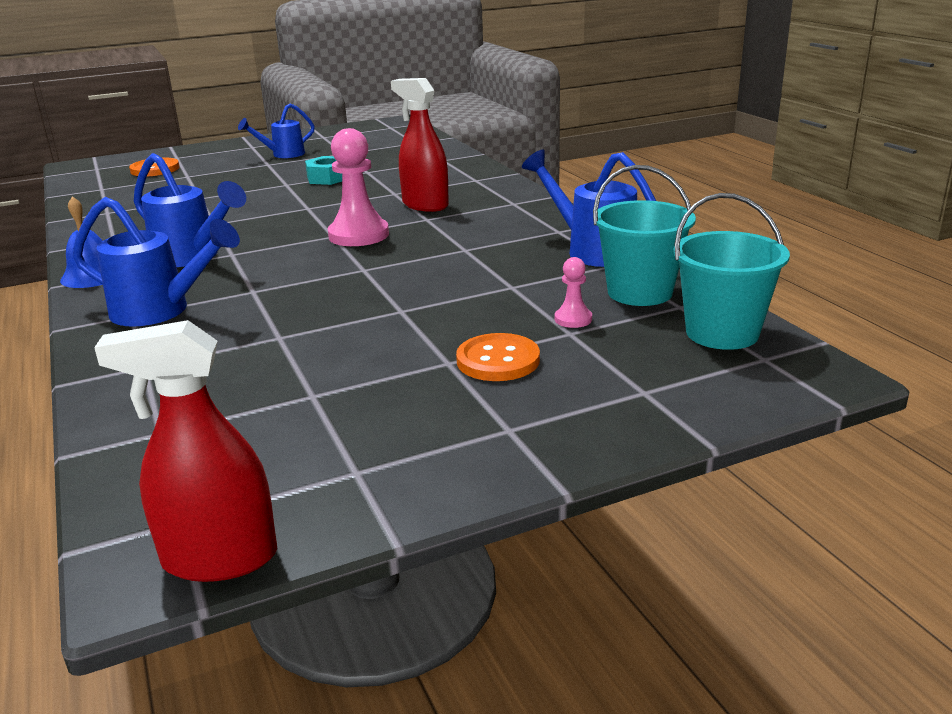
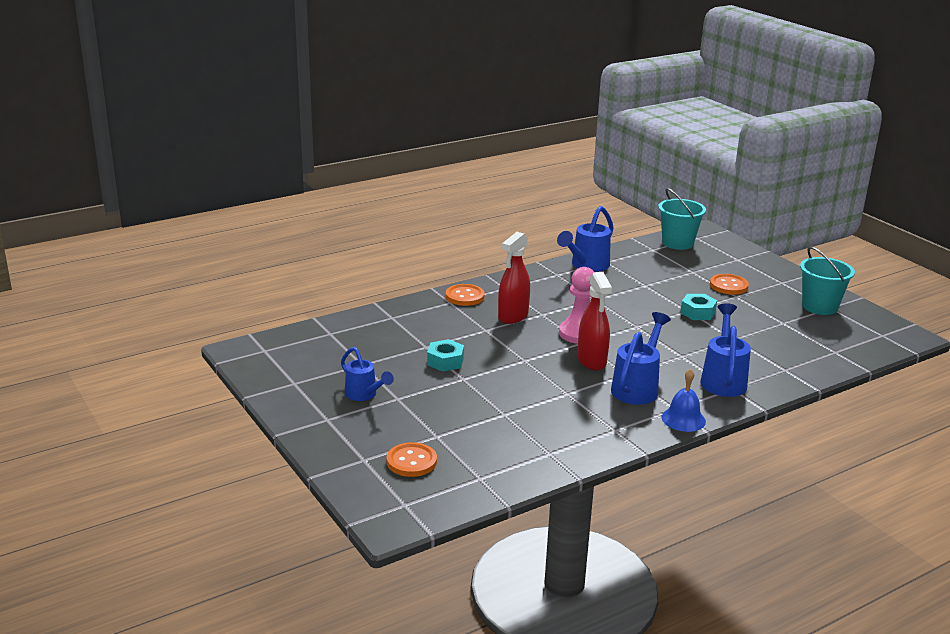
camera: 100 degrees left, 0 degrees up
red spray bottle [94,320,277,582] -> red spray bottle moved to [577,272,612,370]
pink pawn [555,257,592,328] -> none
turquoise bucket [593,165,696,306] -> turquoise bucket moved to [800,247,855,315]
none -> orange button [446,284,485,306]
none -> turquoise nut [680,294,717,320]

